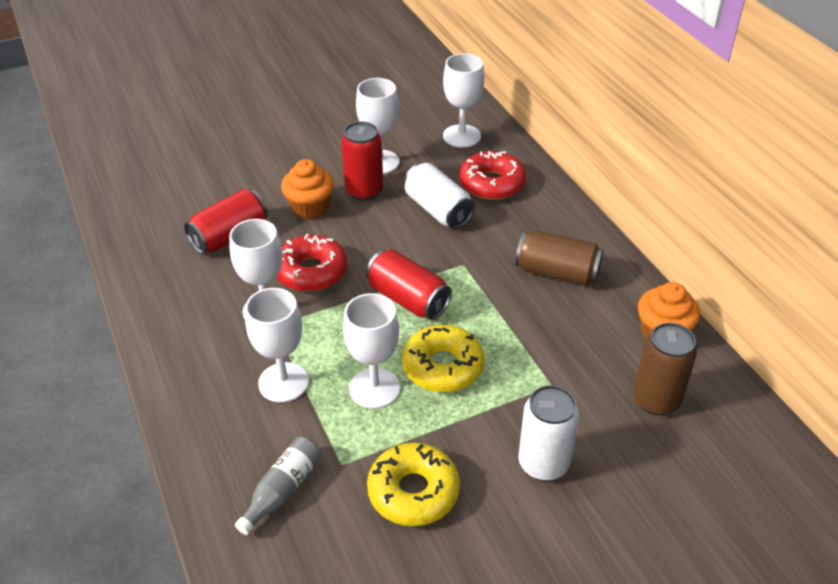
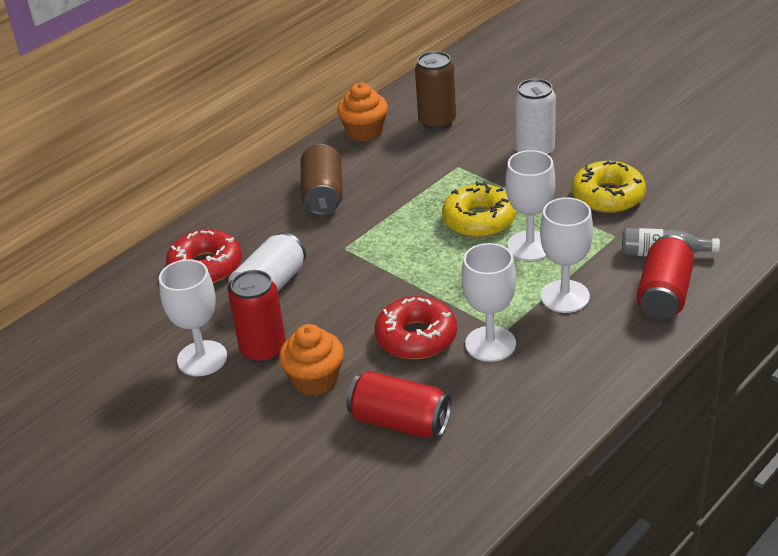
camera: 110 degrees left, 5 degrees down
red can [366,249,452,320] -> red can moved to [637,235,694,319]
white goblet [443,53,484,148] -> none

